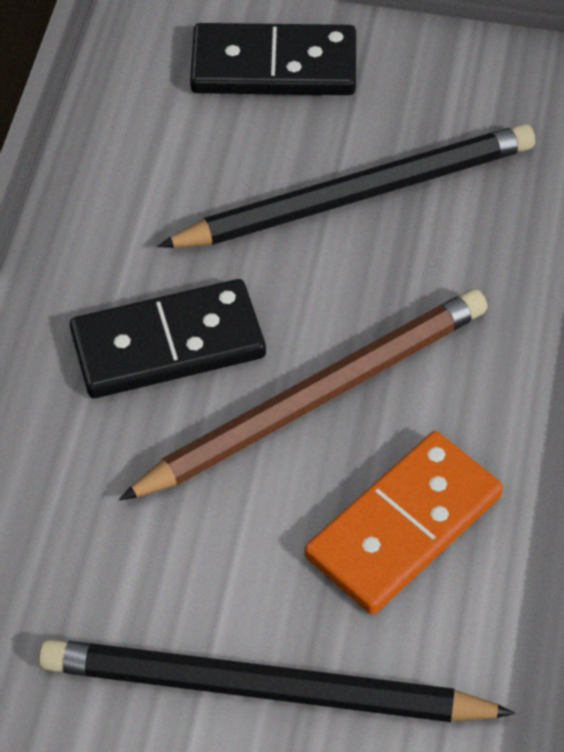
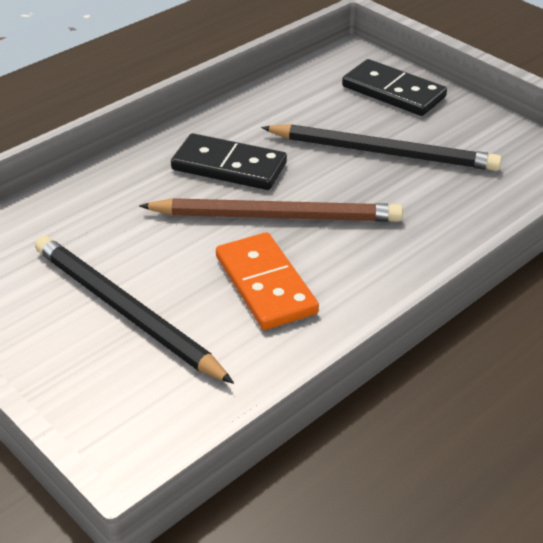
camera: 35 degrees right, 15 degrees down
orange domino [304,431,503,614] -> orange domino turned 75 degrees clockwise [216,232,319,330]

